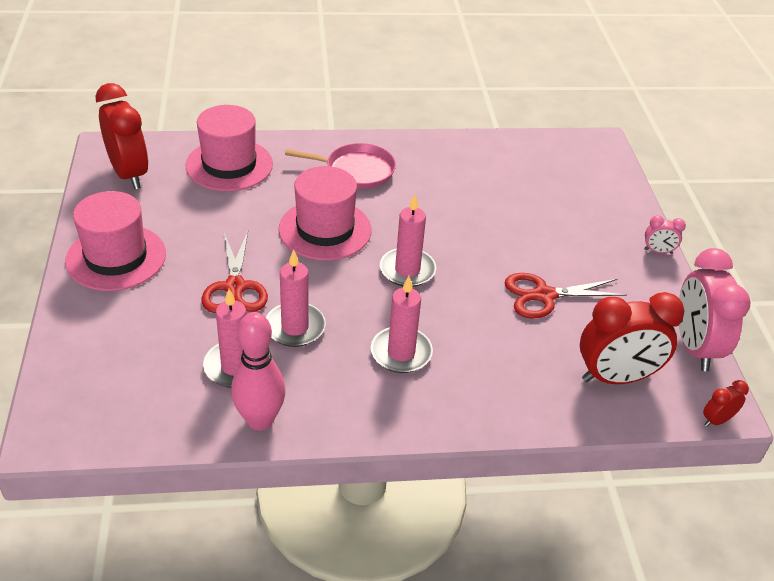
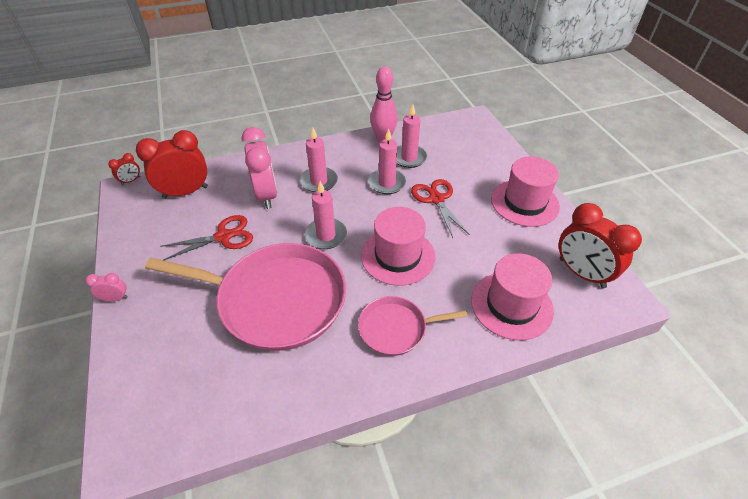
camera: 170 degrees right, 5 degrees up
pink clock [679,248,751,371] -> pink clock moved to [242,127,277,209]
none -> pink pan [145,243,346,351]

